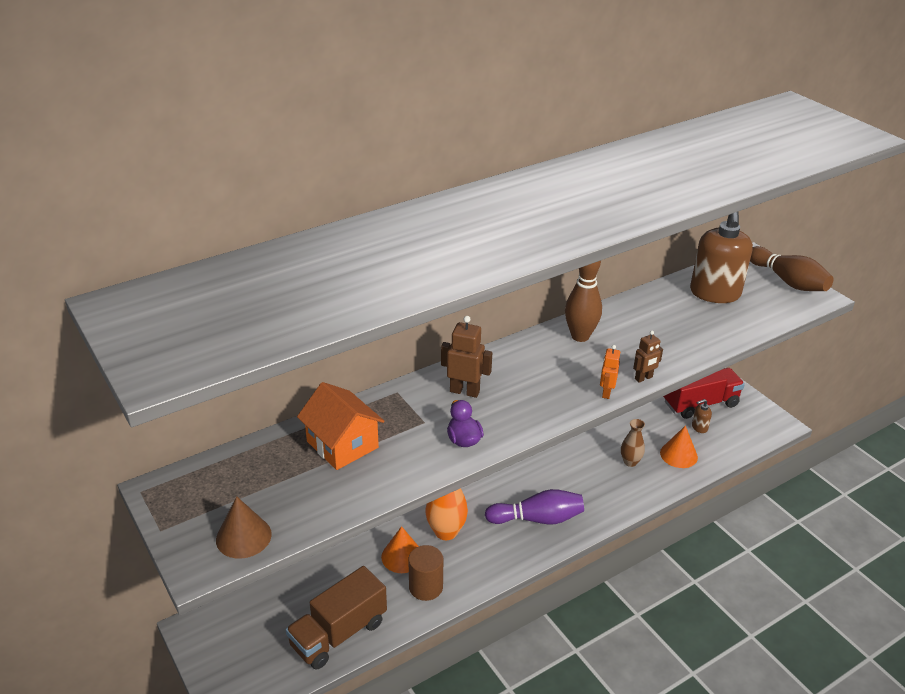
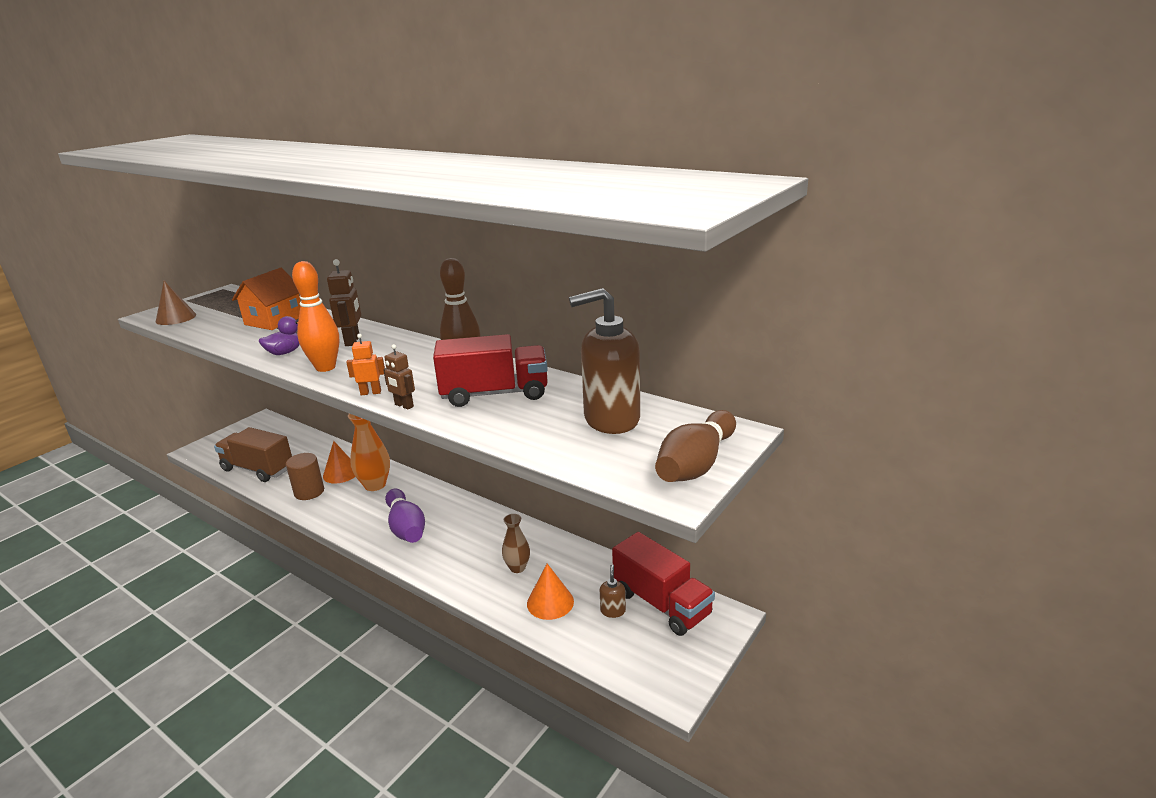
camera: 70 degrees right, 10 degrees down
brown soap dispenser [692,399,712,433] -> brown soap dispenser turned 45 degrees clockwise [600,564,626,618]
none -> orange bowling pin [292,261,339,372]
none -> red truck [433,334,548,407]

